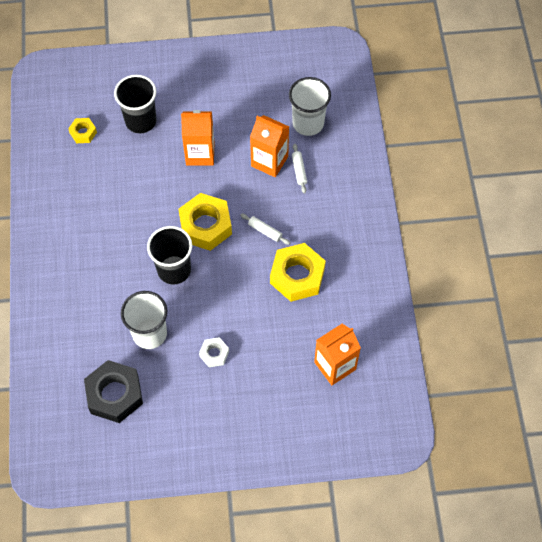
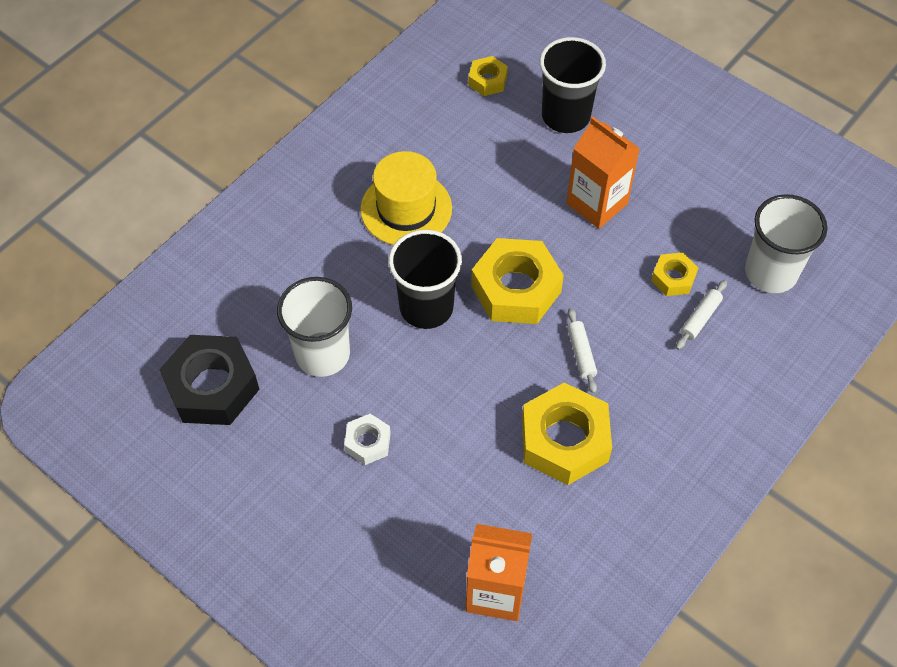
camera: 45 degrees right, 5 degrees down
orange carton [250,115,289,177] -> yellow nut [651,253,698,296]
none -> yellow hat [360,151,452,245]

